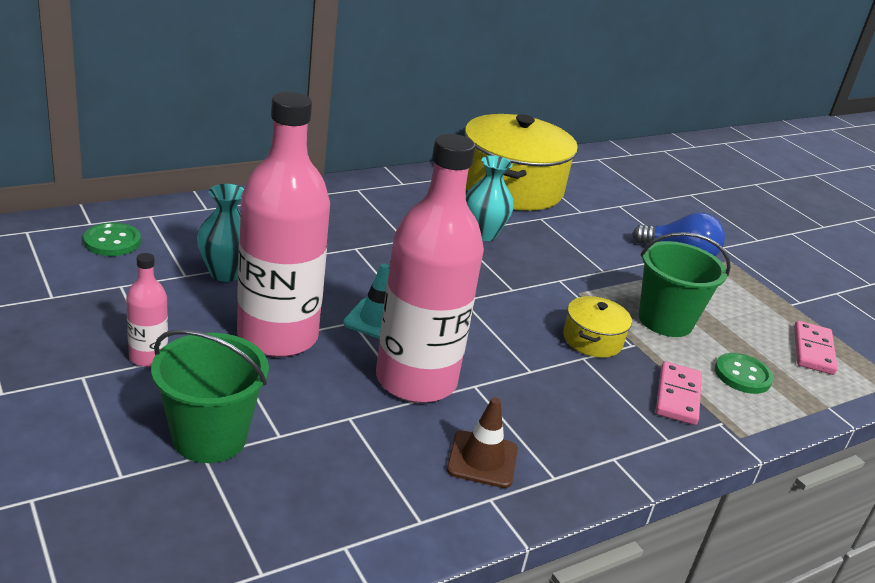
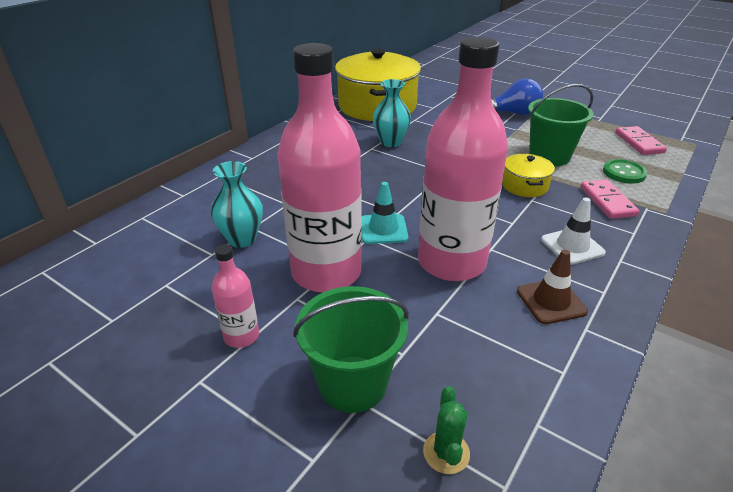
camera: 20 degrees left, 5 degrees up
green button [83,223,141,256] -> none
none -> green cactus [423,386,470,474]
none -> white traffic cone [541,198,606,265]

